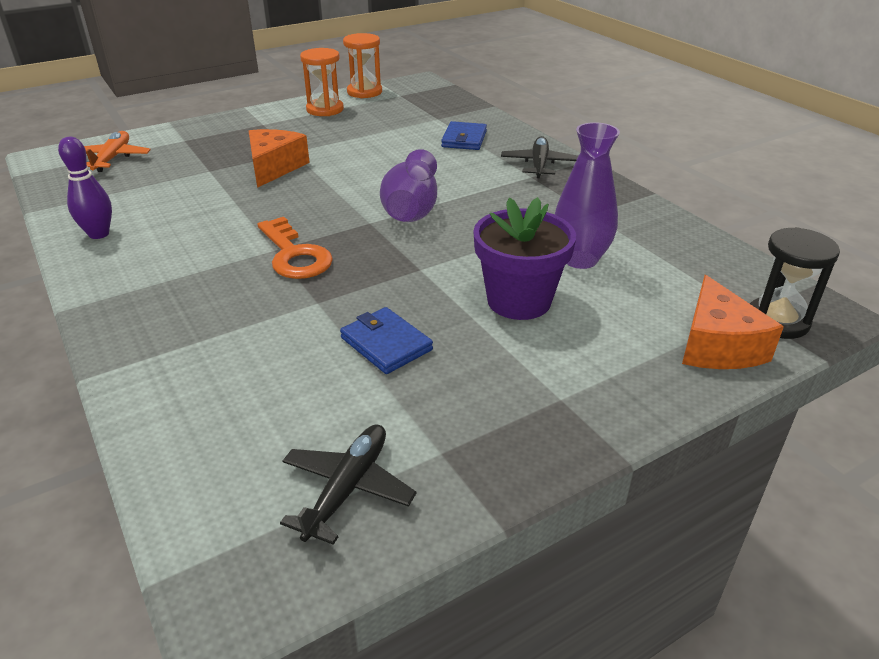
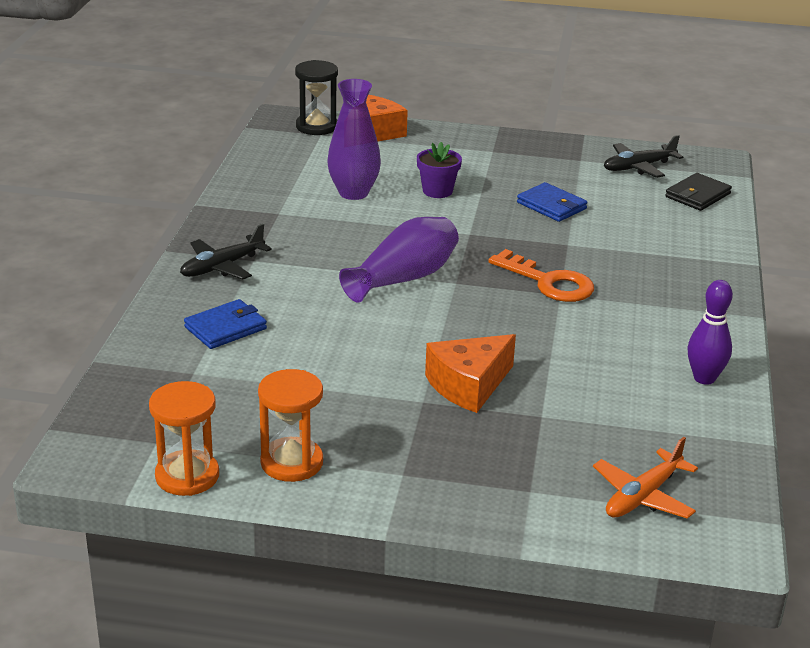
camera: 140 degrees left, 5 degrees down
orange key [257,217,333,279] -> orange key turned 120 degrees clockwise [489,249,594,302]
blue wallet [340,307,433,374] -> blue wallet turned 45 degrees counterclockwise [517,182,587,222]
purple flower pot [473,197,576,320] -> purple flower pot [417,142,462,198], size x0.60
none -> black wallet [665,173,732,211]

